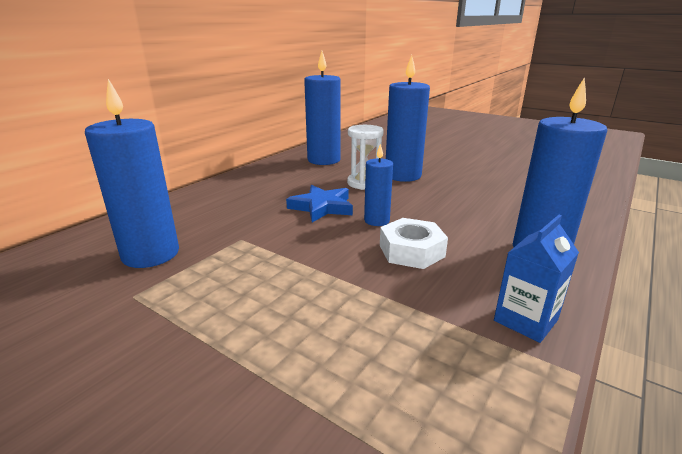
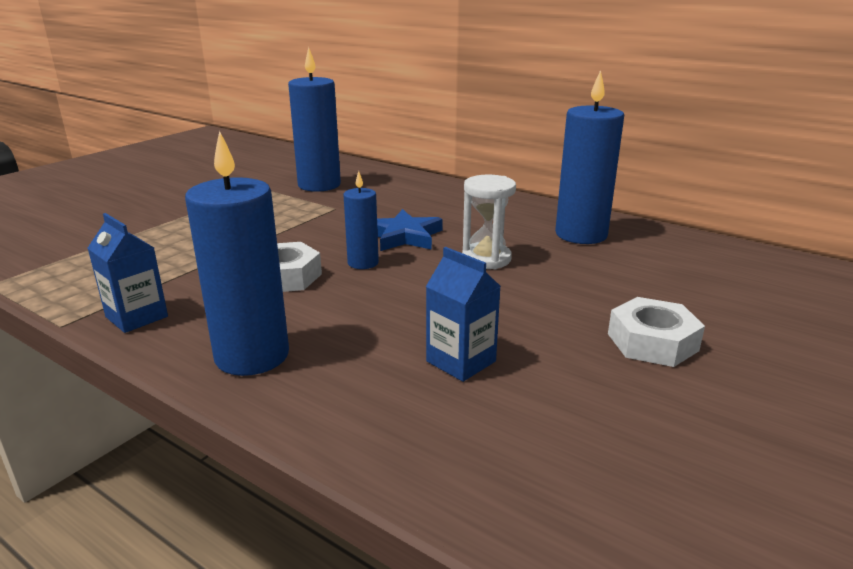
camera: 90 degrees right, 0 degrees up
blue candle [386,55,430,182] -> none
none -> blue carton [426,247,501,382]
none -> white nut [608,297,705,367]

